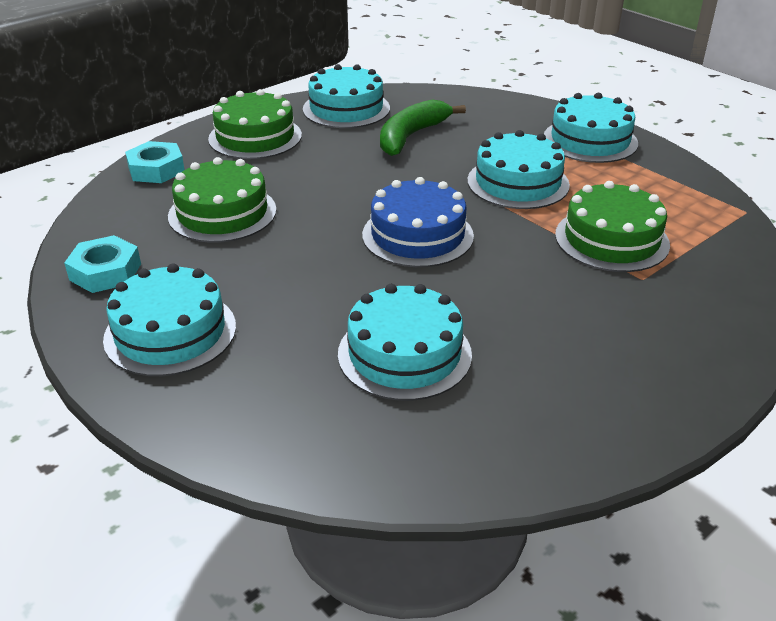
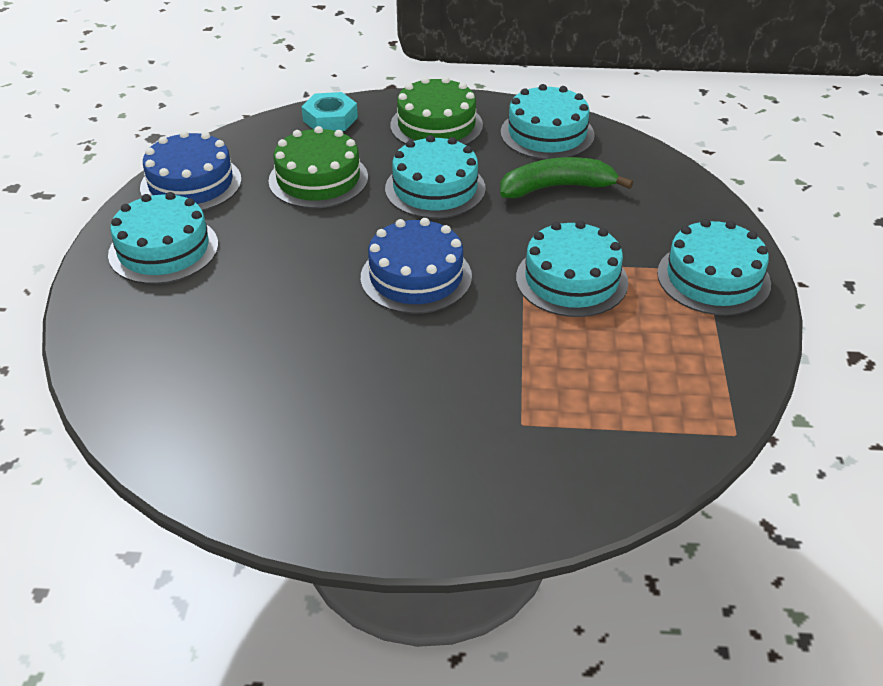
camera: 45 degrees right, 5 degrees up
turquoise nut [64,235,141,293] -> blue cake [140,131,242,211]
turquoise cake [338,284,472,401] -> turquoise cake moved to [385,135,486,218]
green cake [555,181,670,272] -> none

